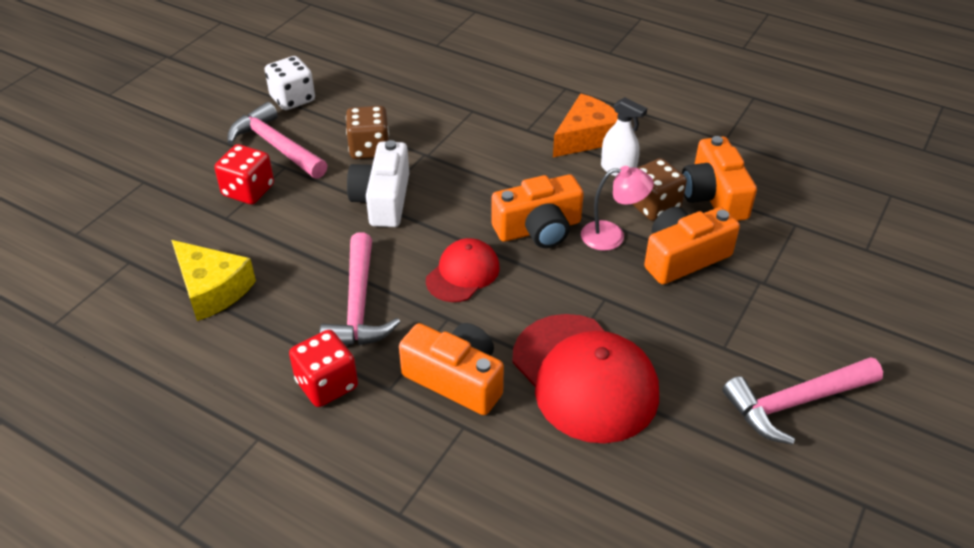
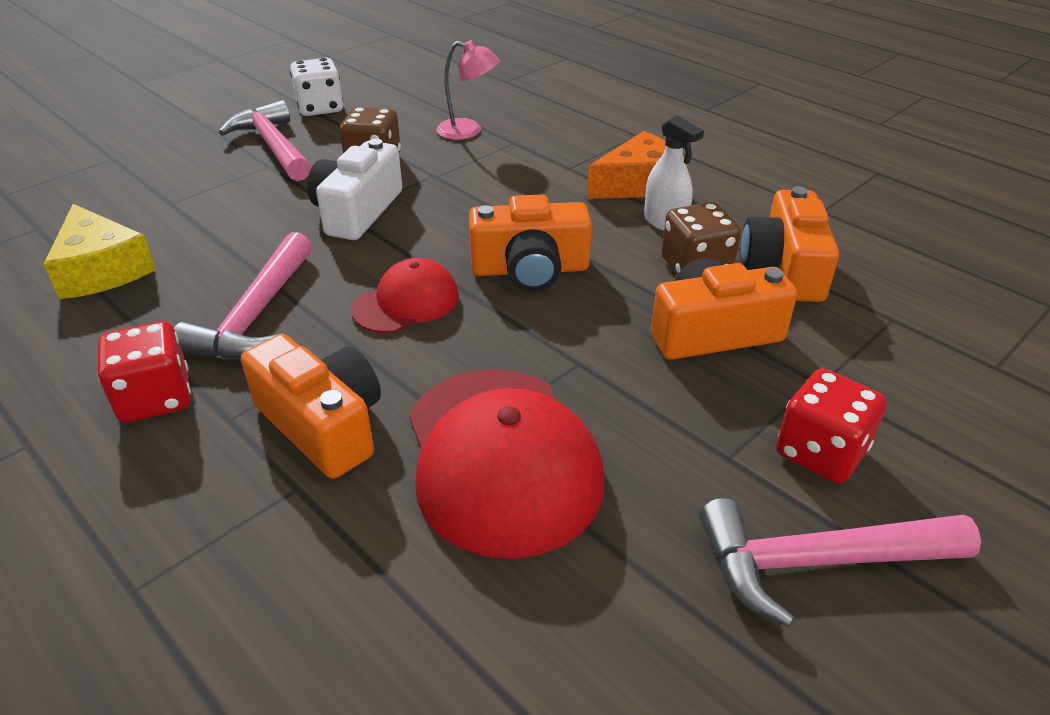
camera: 15 degrees right, 5 degrees down
red dice [214,144,274,204] -> red dice moved to [776,368,887,484]
pink lamp [581,166,654,251] -> pink lamp moved to [436,40,500,140]

